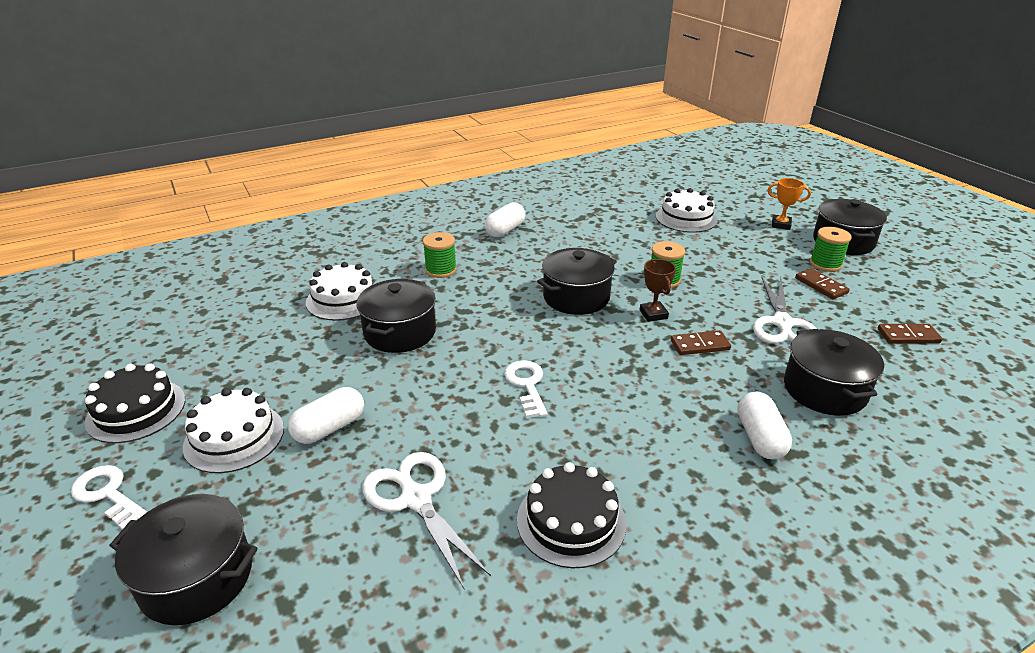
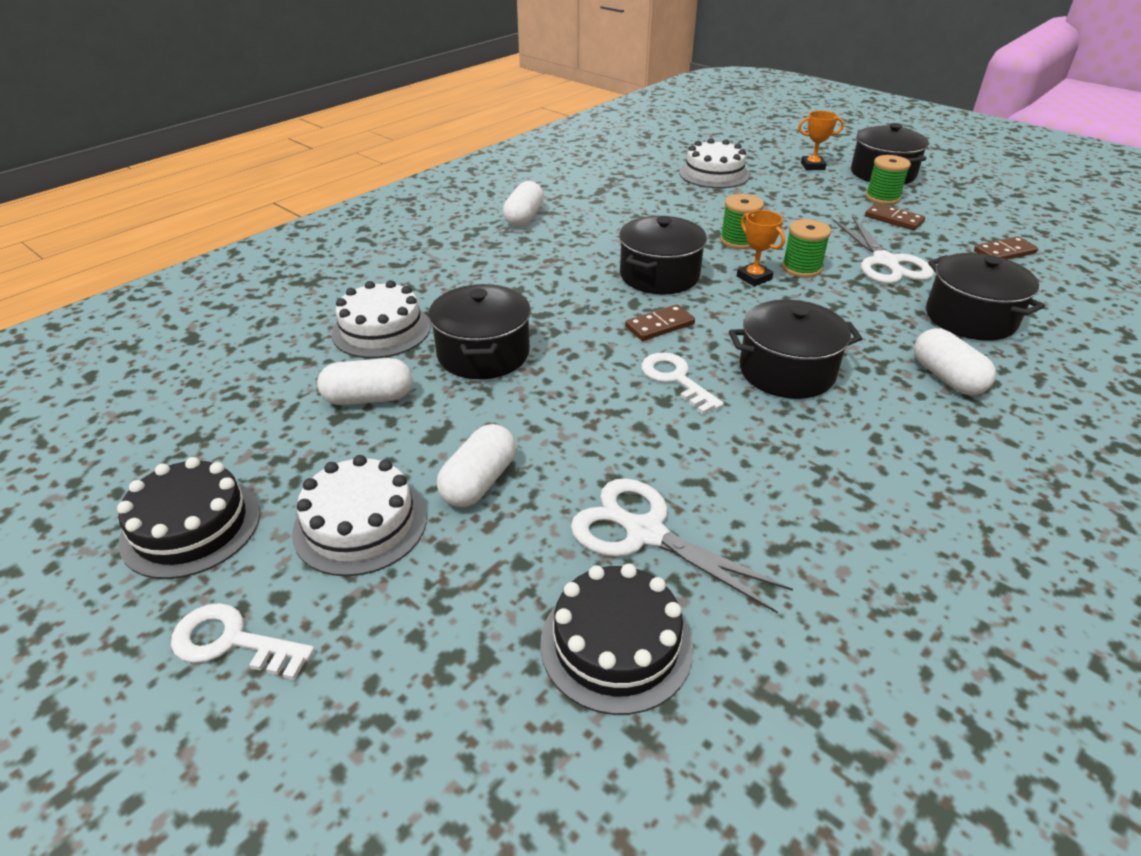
camera: 20 degrees left, 5 degrees up
black pot [109,494,258,625] -> black pot moved to [729,300,862,399]
green spool [423,232,457,278] -> green spool moved to [782,219,831,278]
black cake [517,462,626,568] -> black cake moved to [540,564,693,715]
brown trophy [639,259,676,322] -> orange trophy [737,210,785,287]
brown domino [671,330,731,355] -> brown domino moved to [625,304,695,341]
none -> white capsule [317,358,412,405]

